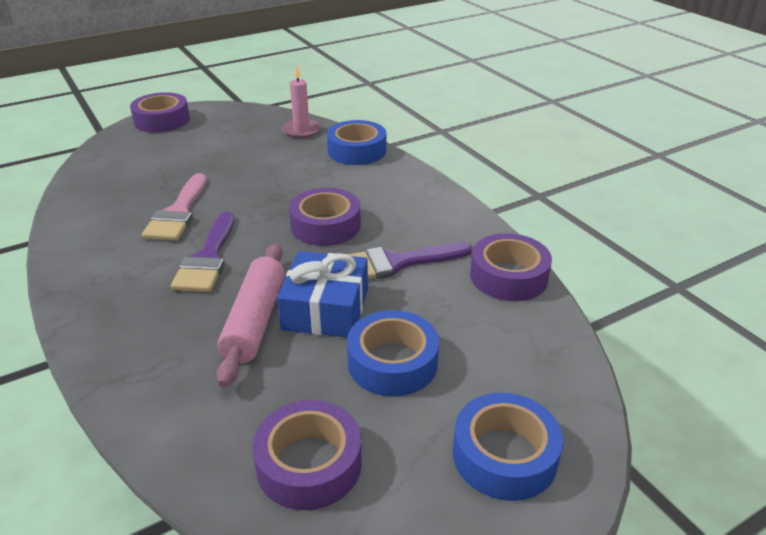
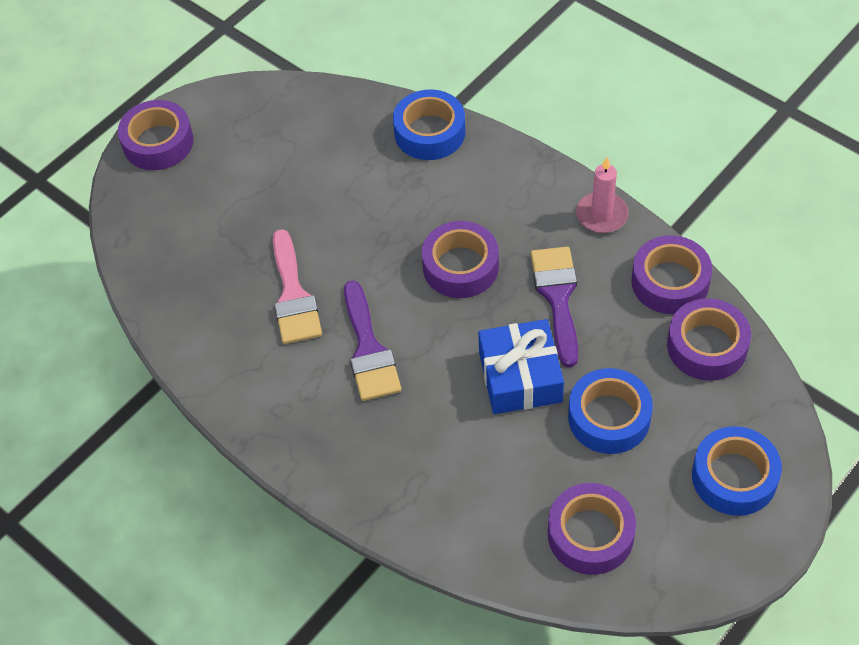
camera: 15 degrees left, 20 degrees up
pink rolling pin [216,243,284,388] -> none
pink candle [282,65,321,138] -> pink candle moved to [576,157,629,233]
purple brush [348,242,473,279] -> purple brush turned 120 degrees clockwise [531,247,578,367]
none -> purple tape [667,298,751,381]

